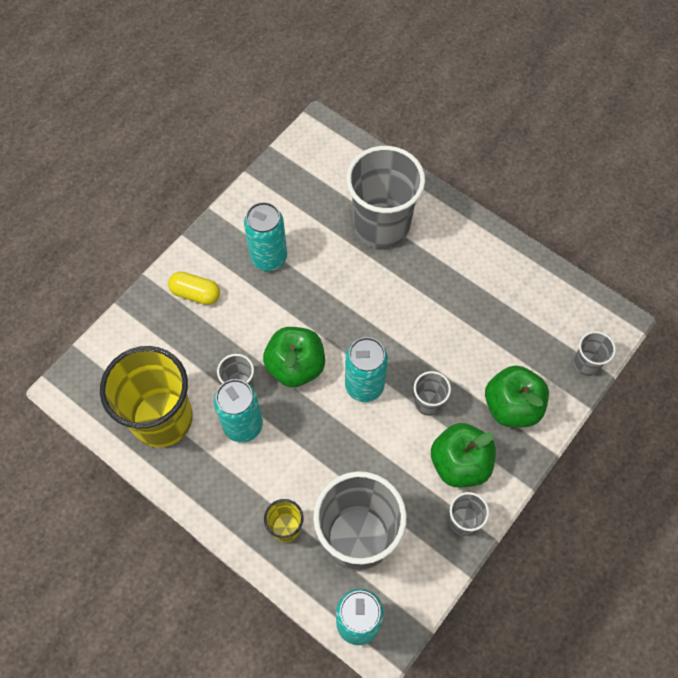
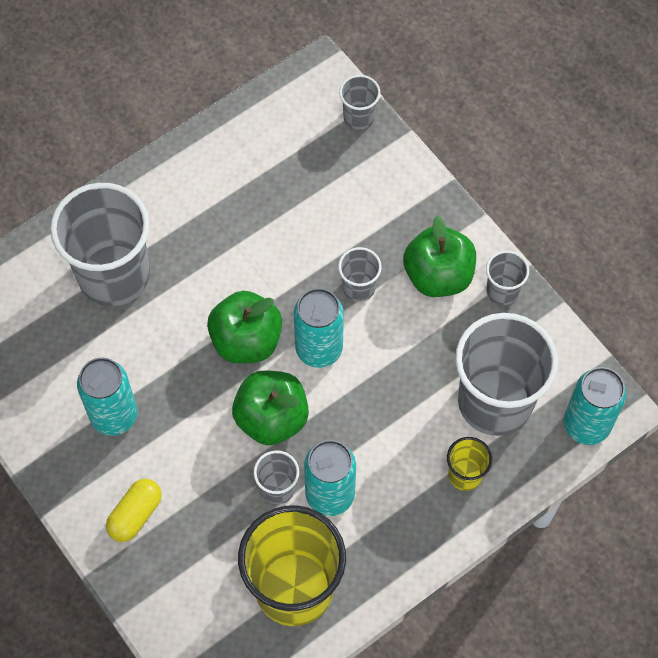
camera: 75 degrees left, 0 degrees up
green apple [485,366,549,428] -> green apple moved to [207,291,282,363]

